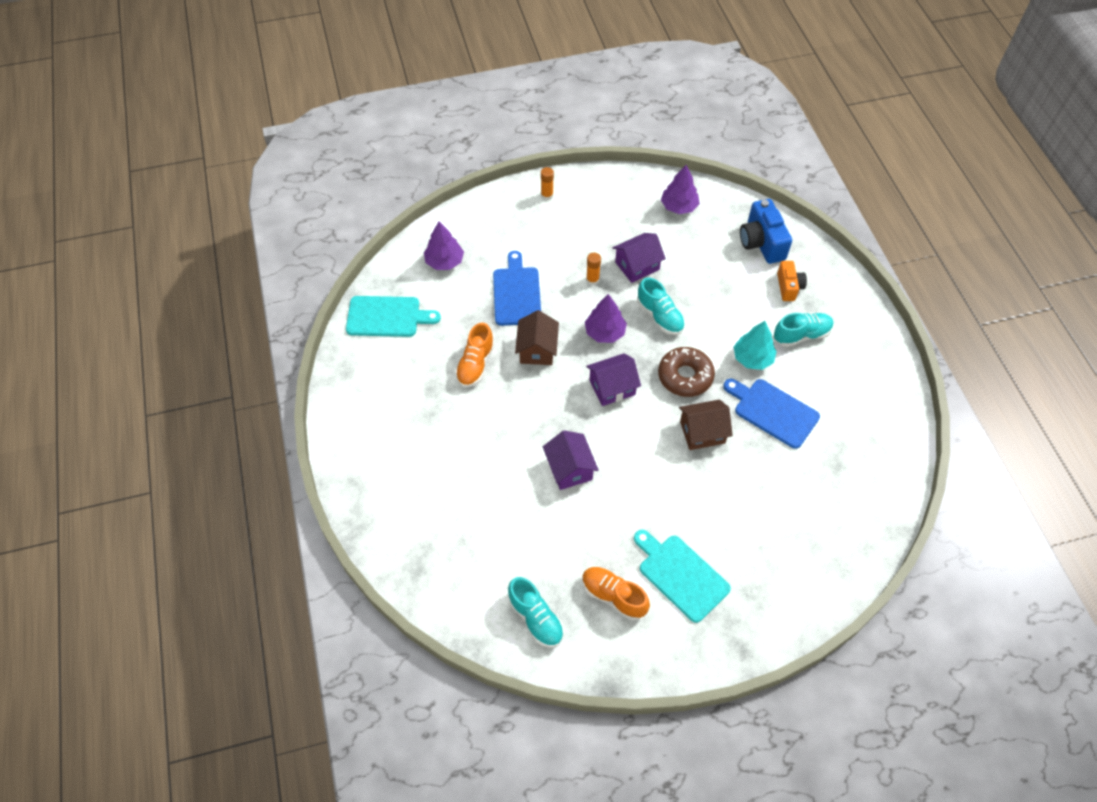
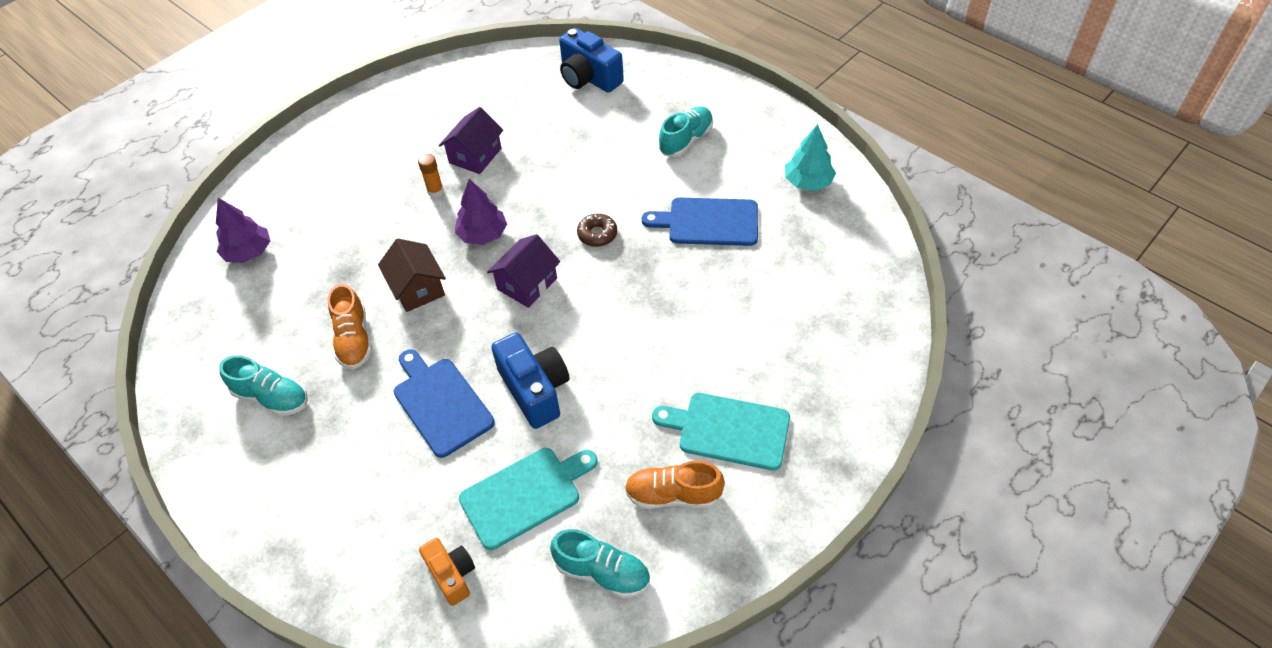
camera: 30 degrees left, 5 degrees down
turquoise cutting board [346,296,441,337] -> turquoise cutting board moved to [459,448,598,550]
blue cutting board [493,251,541,326] -> blue cutting board moved to [394,349,495,458]
orange glue stick [541,167,554,200] -> none
purple house [543,430,599,490] -> blue camera [491,333,569,429]
turquoise shoe [637,278,685,335] -> turquoise shoe moved to [219,355,308,416]
brown donut [658,347,715,397] -> brown donut [577,214,617,247], size x0.59
purple tree [661,165,700,214] -> none
brown house [679,399,733,450] -> none
turquoise tree [733,321,777,370] -> turquoise tree moved to [785,124,836,191]
orange camera [777,261,807,301] -> orange camera moved to [419,538,475,606]

